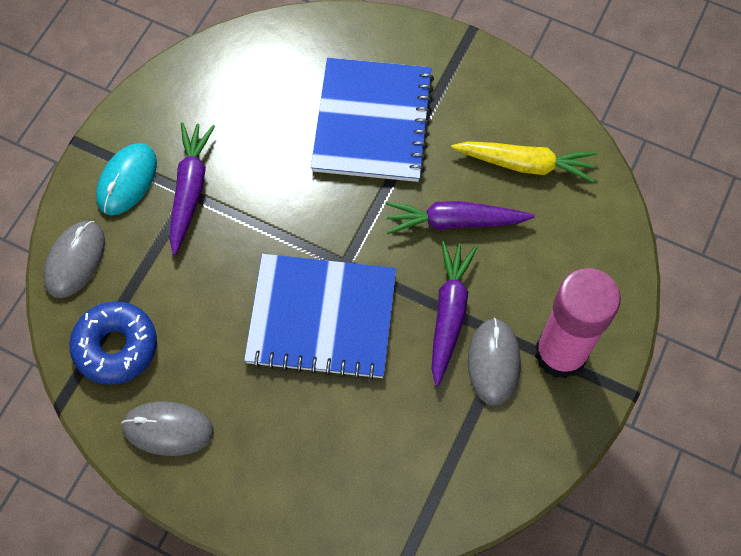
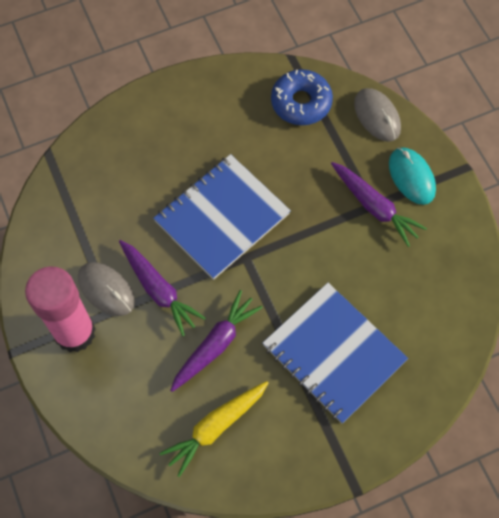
camera: 130 degrees right, 0 degrees up
grey mouse [121,401,214,456] -> none

